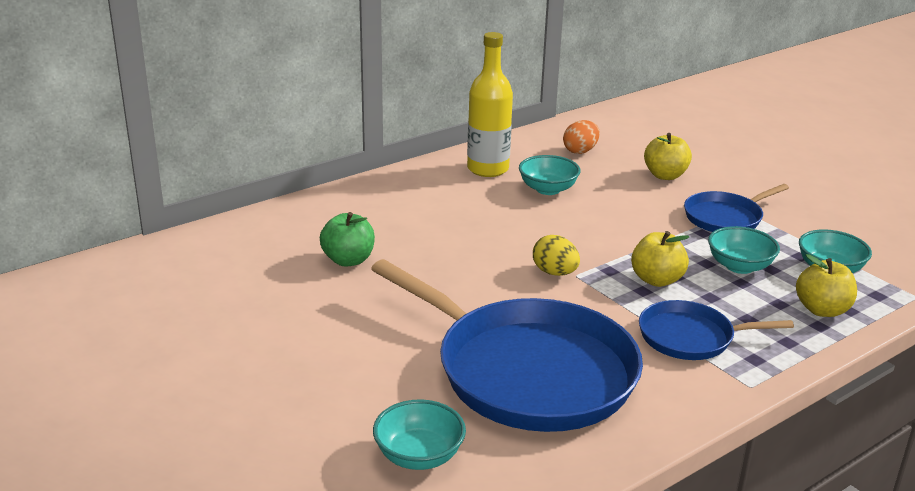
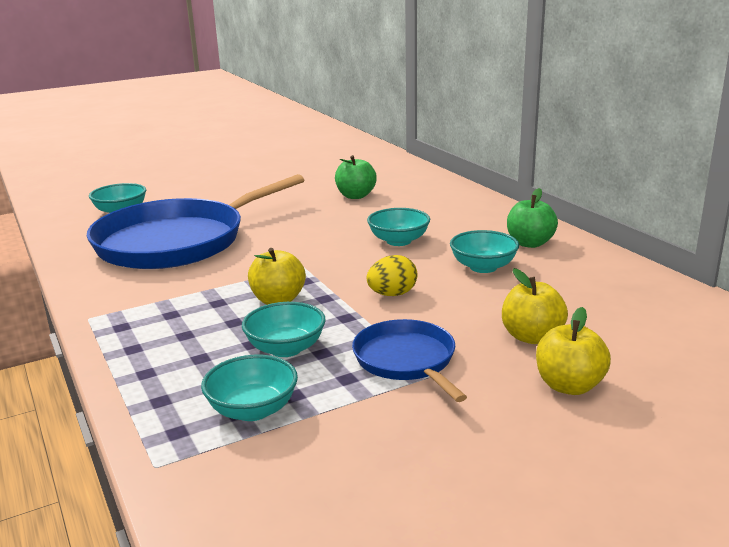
camera: 100 degrees right, 5 degrees down
yellow bottle [467,32,513,177] -> green apple [507,188,558,248]
yellow egg [533,235,580,276] -> yellow egg moved to [367,255,418,296]
orange egg [563,120,600,154] -> none
blue pan [639,300,794,360] -> none
yellow apple [796,254,857,317] -> yellow apple moved to [536,307,611,395]
none -> turquoise bowl [367,208,430,246]

